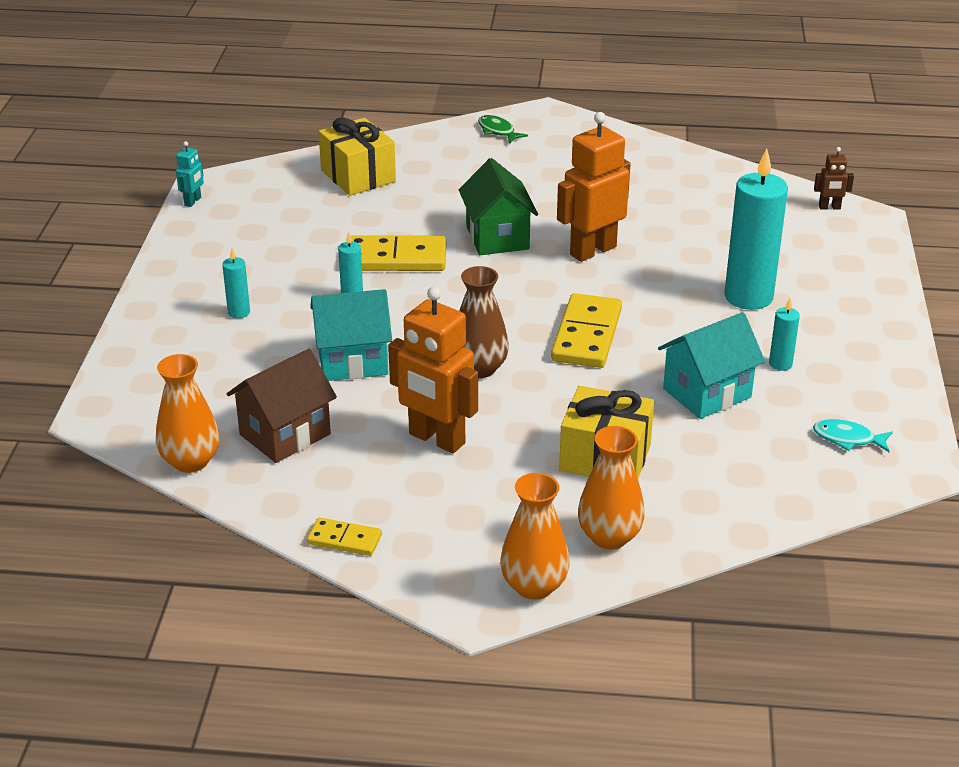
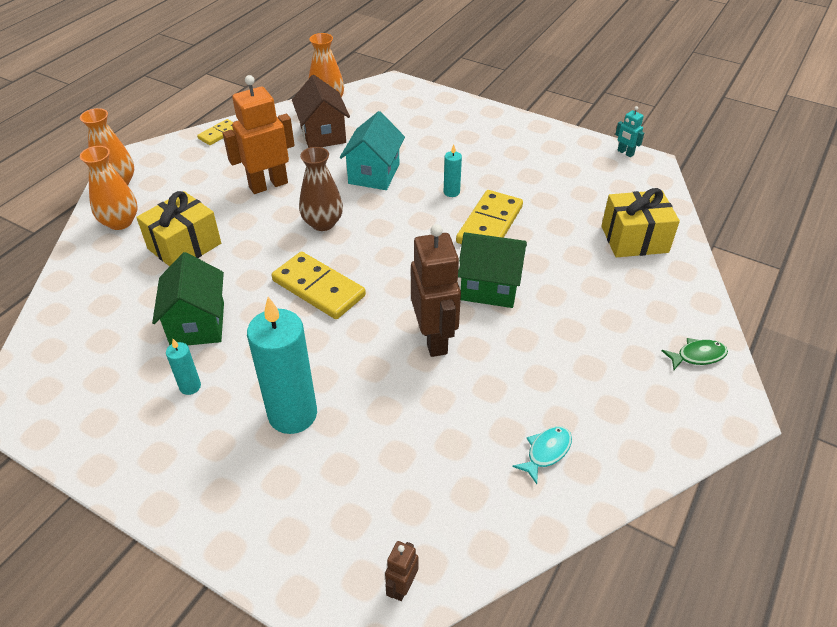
camera: 115 degrees right, 10 degrees up
turquoise candle [222,248,250,318] -> none
orange robot [557,112,630,262] -> brown robot [411,224,461,357]
turquoise house [658,312,765,419] -> green house [152,252,224,345]
turquoise fish [813,419,893,452] -> turquoise fish moved to [512,426,572,484]

